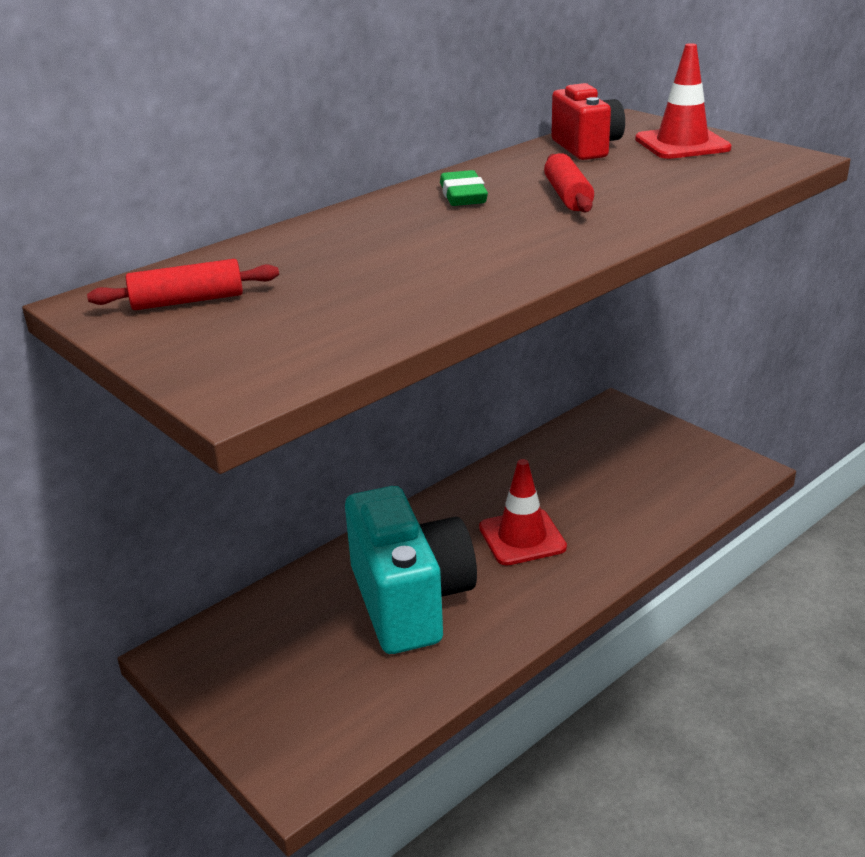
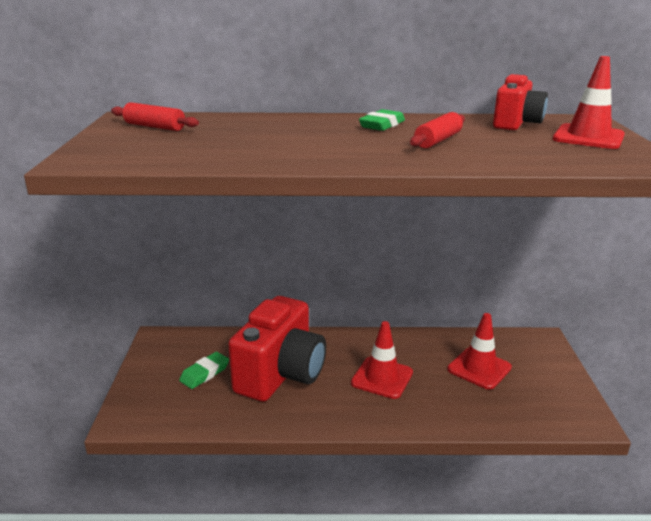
camera: 40 degrees right, 5 degrees down
turquoise camera [345,486,477,654] -> red camera [228,296,326,402]
none -> green eraser [179,352,229,389]
none -> red traffic cone [447,313,512,390]

